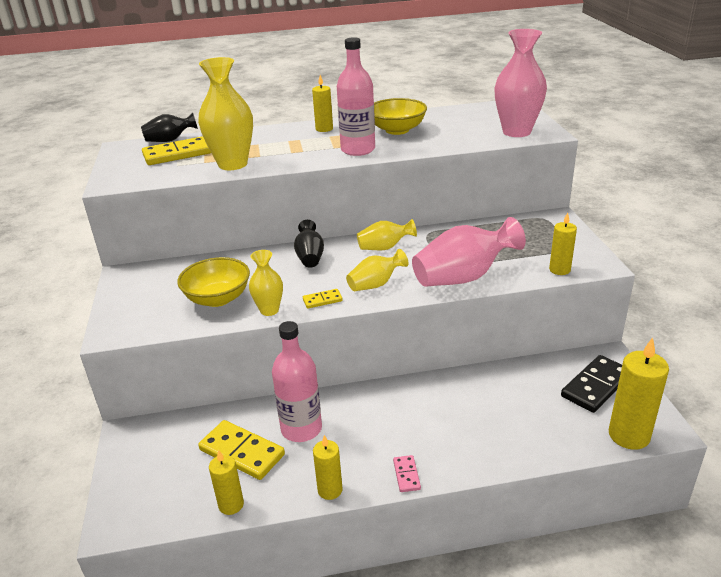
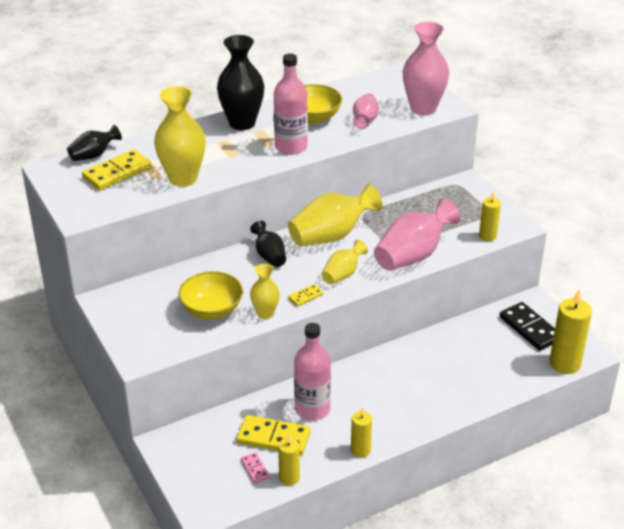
camera: 20 degrees left, 5 degrees up
yellow candle [312,75,333,132] -> black vase [217,35,264,130]
yellow vase [357,219,417,250] -> yellow vase [288,184,382,246], size x1.78
pink domino [393,455,421,492] -> pink domino moved to [241,452,270,484]
black domino [561,355,622,413] -> black domino turned 60 degrees counterclockwise [500,302,555,351]
none -> pink vase [353,94,379,129]

